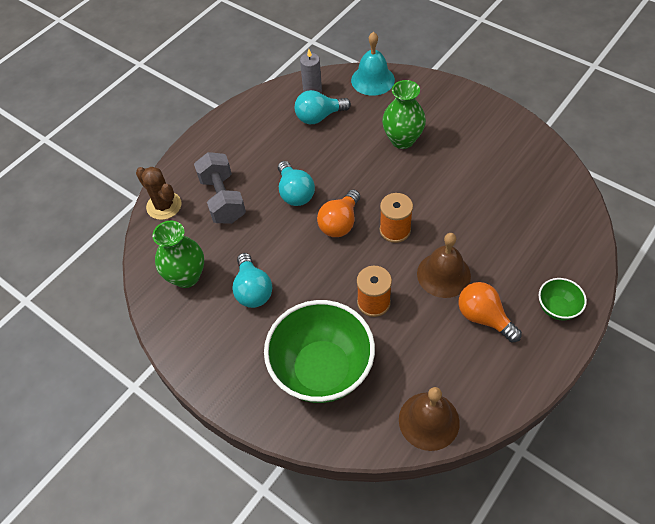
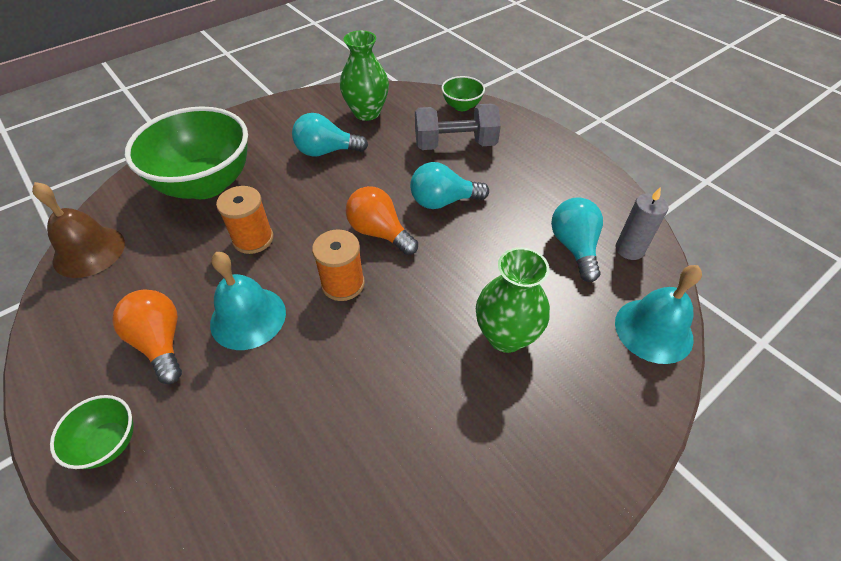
camera: 100 degrees right, 5 degrees down
brown cactus [136,167,182,220] -> green bowl [441,76,485,111]
brown bell [417,233,471,298] -> turquoise bell [210,252,286,350]
orange light bulb [458,282,522,342] -> orange light bulb turned 90 degrees counterclockwise [112,290,182,384]

